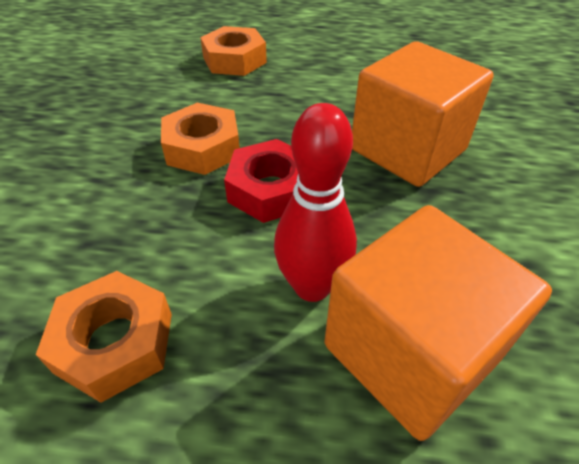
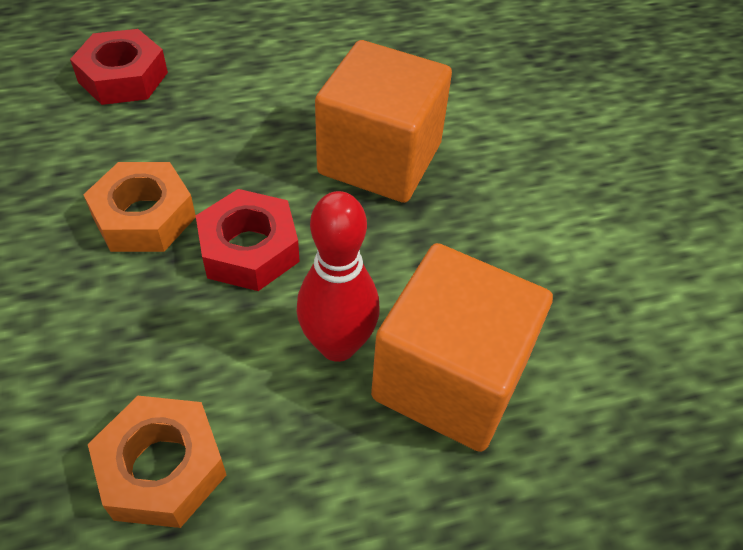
camera: 25 degrees left, 5 degrees up
orange nut [200,26,267,76] -> red nut [70,29,168,105]

